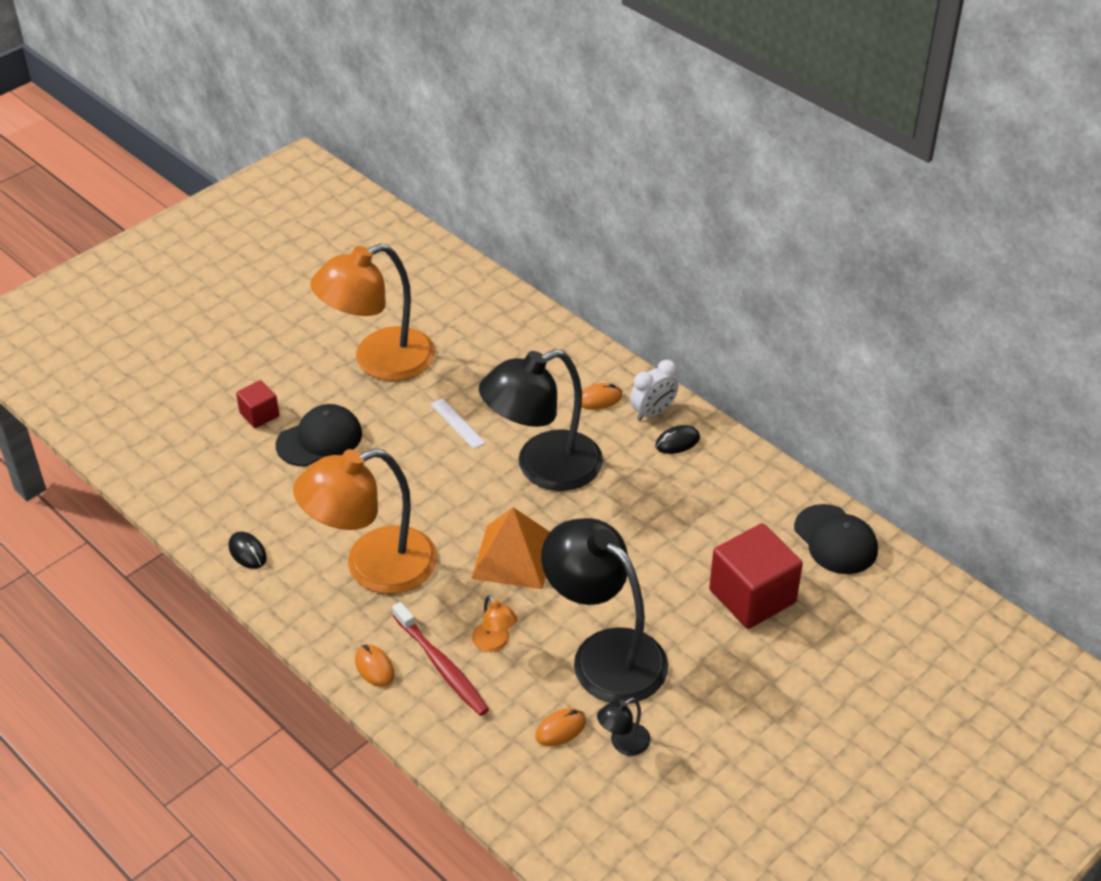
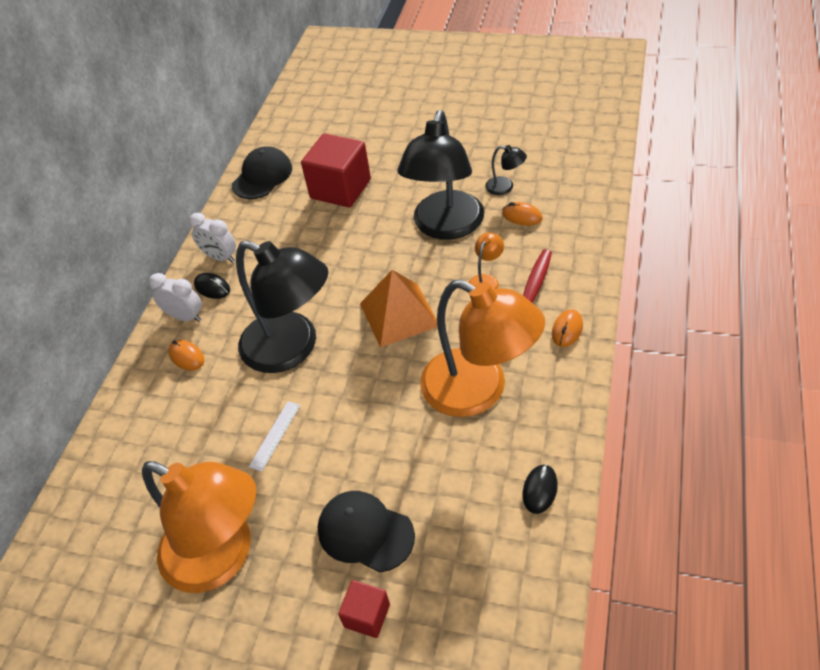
camera: 115 degrees left, 5 degrees up
none -> white clock [189,213,236,263]

